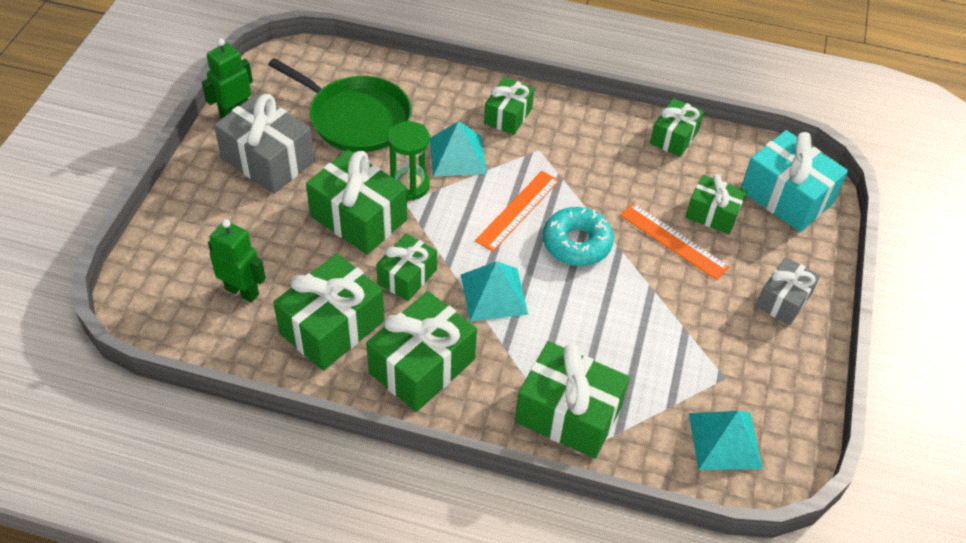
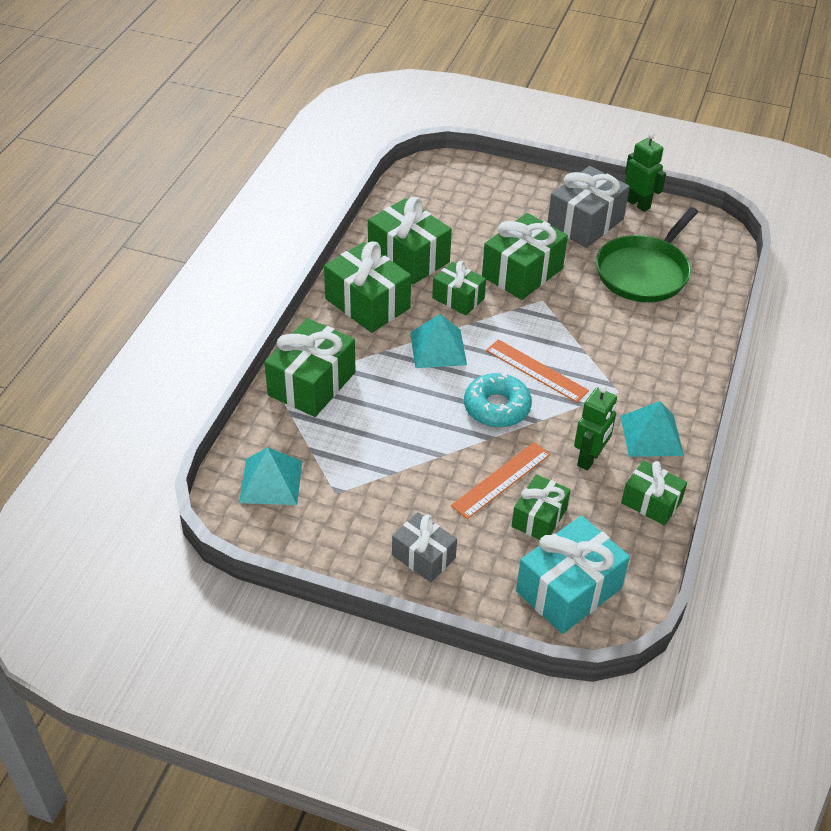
camera: 95 degrees right, 5 degrees down
green robot [208,219,266,302] -> green robot moved to [574,385,617,471]
green hourglass [388,121,430,200] -> none
turquoise pyramid [430,121,487,177] -> turquoise pyramid moved to [620,401,684,457]
green gift [484,77,534,135] -> none

